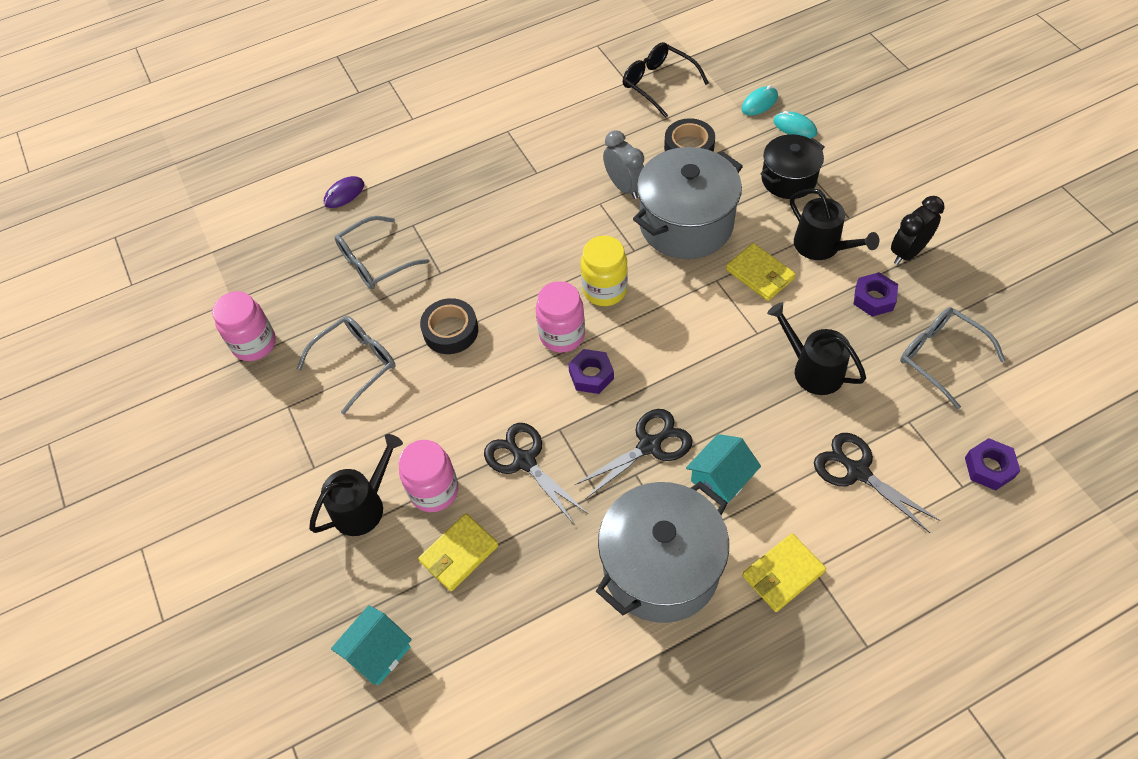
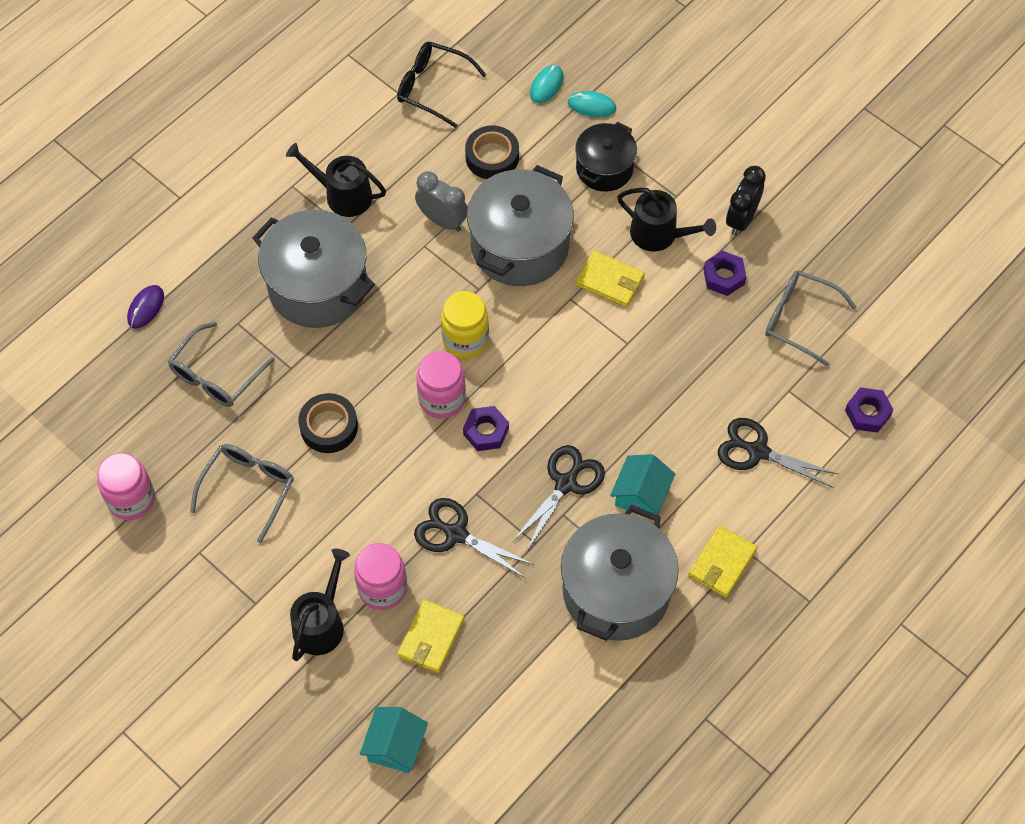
camera: 25 degrees left, 5 degrees up
black watering can [767,303,866,395] -> black watering can moved to [286,143,386,217]
none -> grey pot [253,210,375,328]

